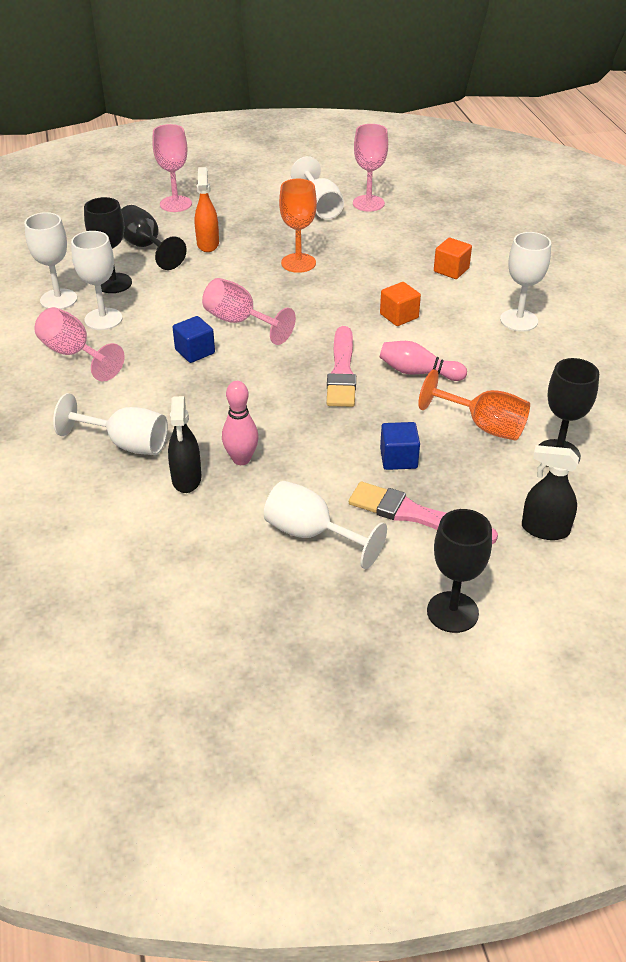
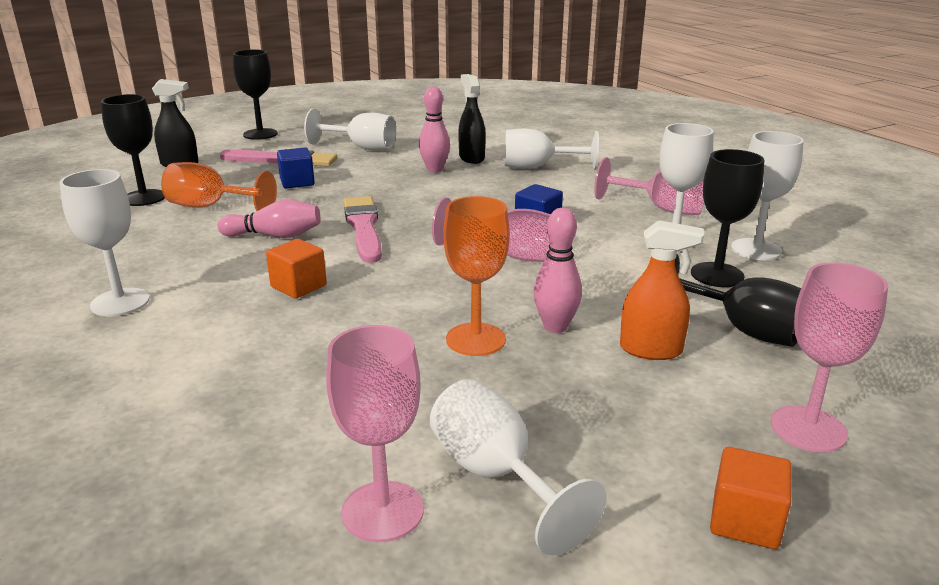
camera: 165 degrees right, 15 degrees down
orange spray bottle [195,167,219,252] -> orange spray bottle turned 60 degrees counterclockwise [620,220,704,360]
orange cube [434,238,472,279] -> orange cube moved to [710,447,792,549]
none -> pink bowling pin [533,208,582,333]

